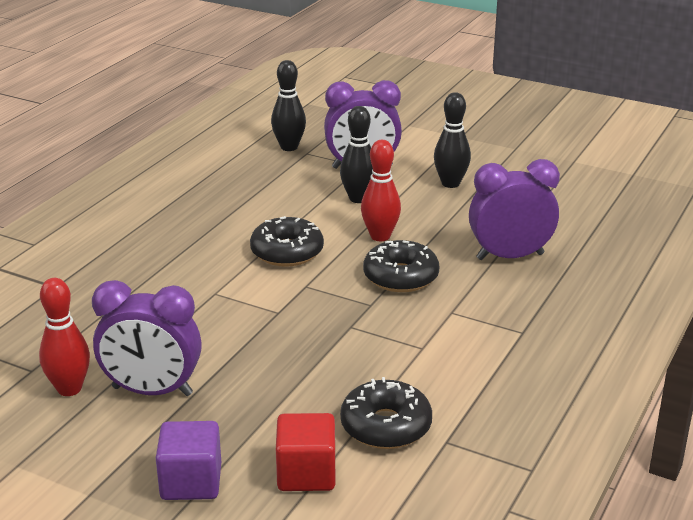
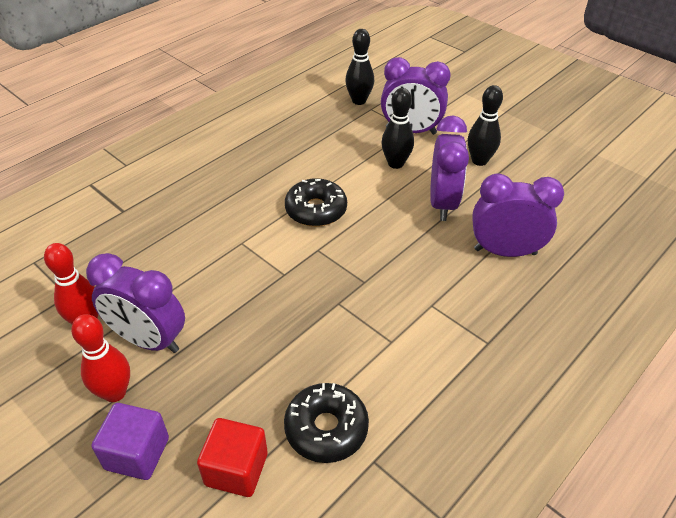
camera: 15 degrees right, 15 degrees up
red bowling pin [361,140,401,241] -> red bowling pin moved to [71,314,130,402]
black donut [363,240,440,292] -> none
none -> purple clock [430,116,469,221]

